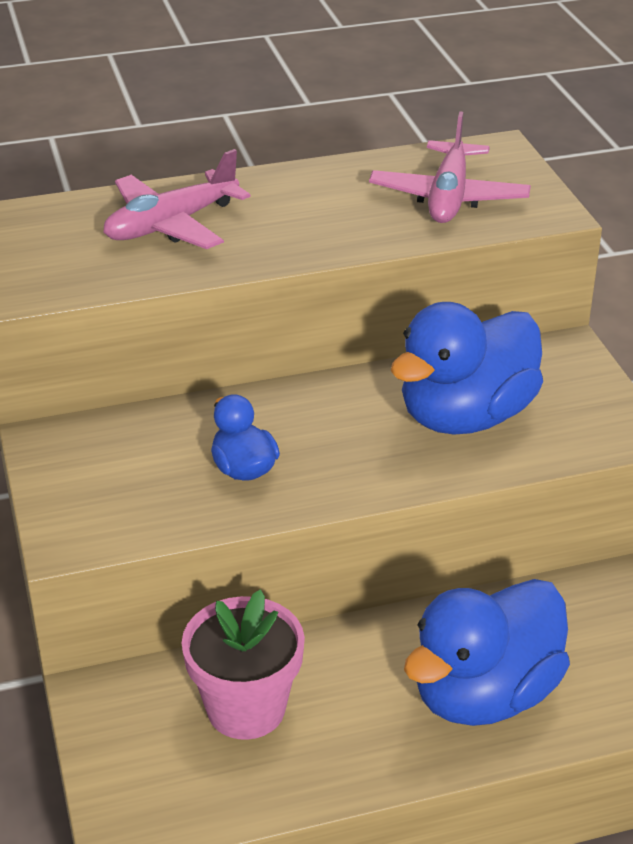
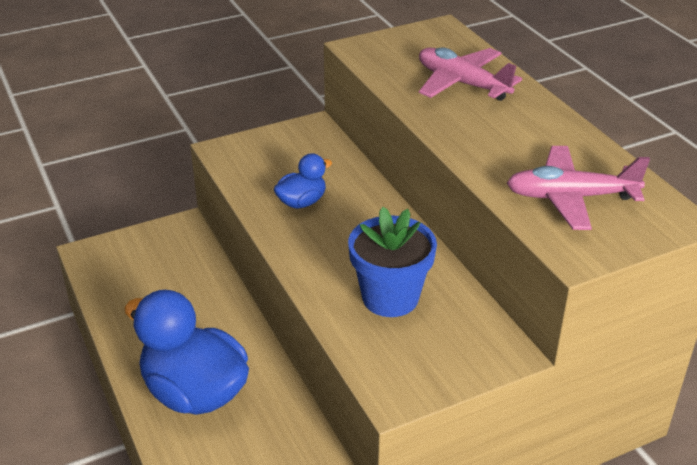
camera: 80 degrees right, 0 degrees up
pink flower pot [182,589,305,740] -> none
blue duck [391,302,543,434] -> blue flower pot [348,207,437,317]

